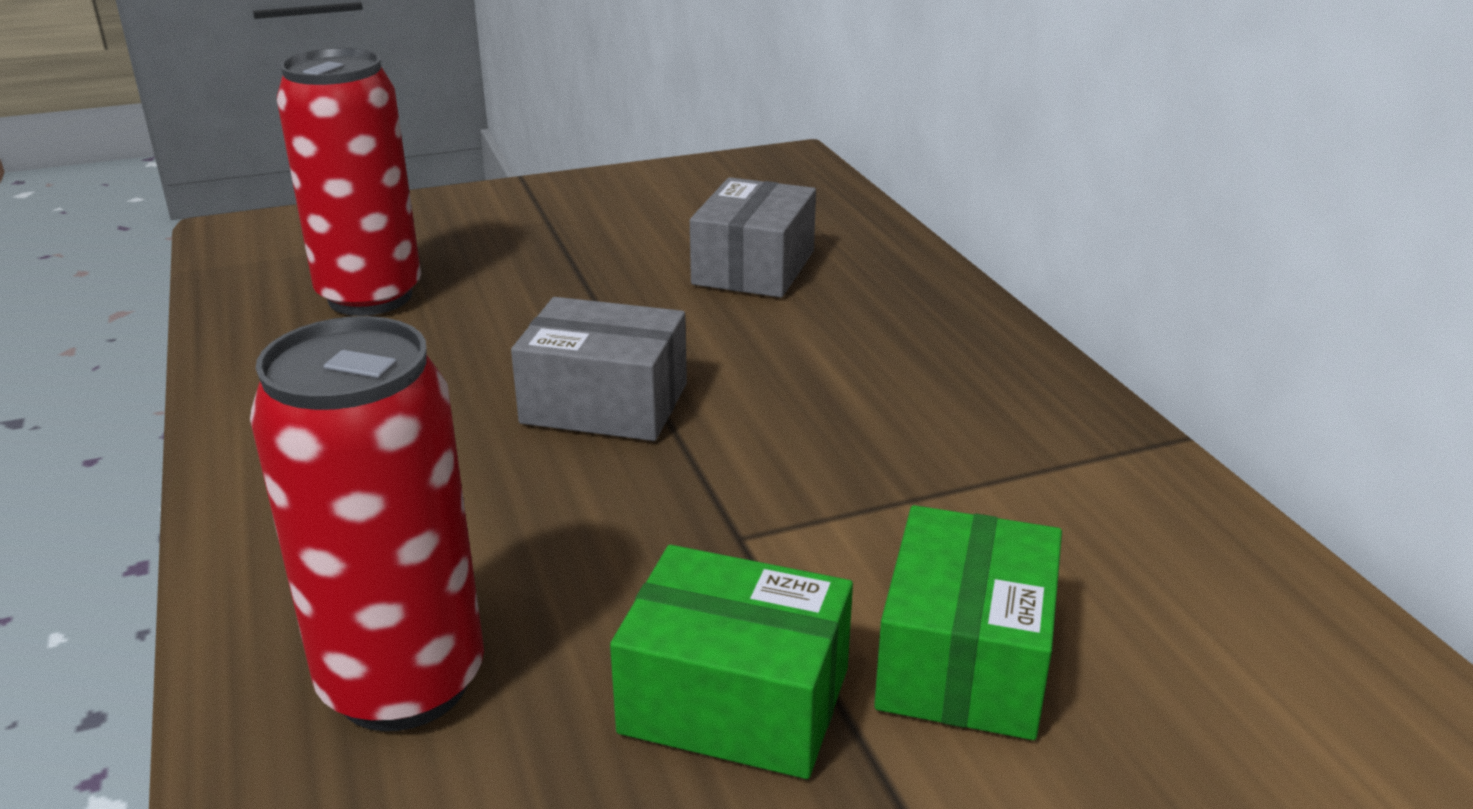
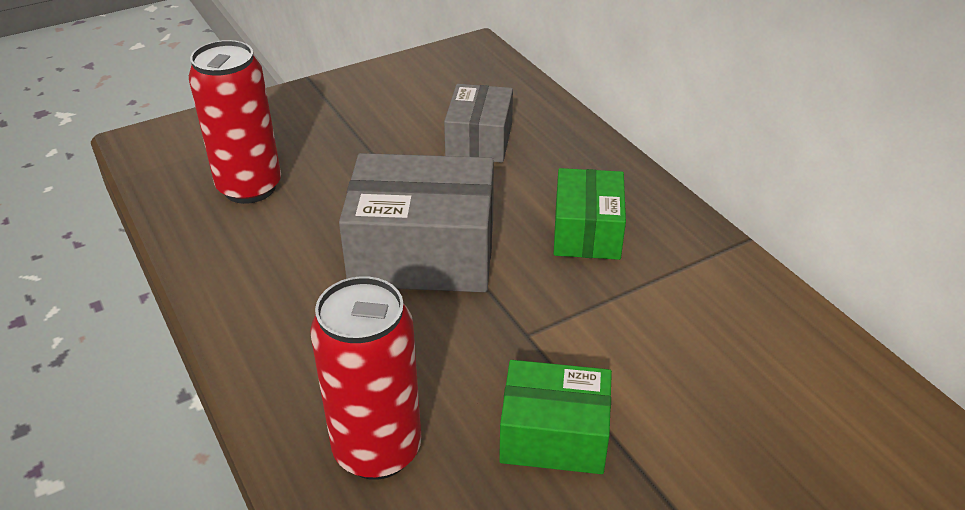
camera: 10 degrees left, 10 degrees up
grey box [511,297,687,441] -> grey box [339,153,494,292], size x1.64
green box [874,505,1062,740] -> green box moved to [554,168,626,260]

